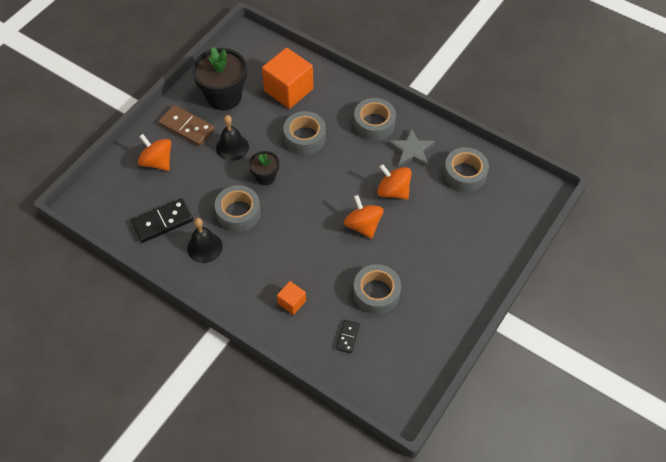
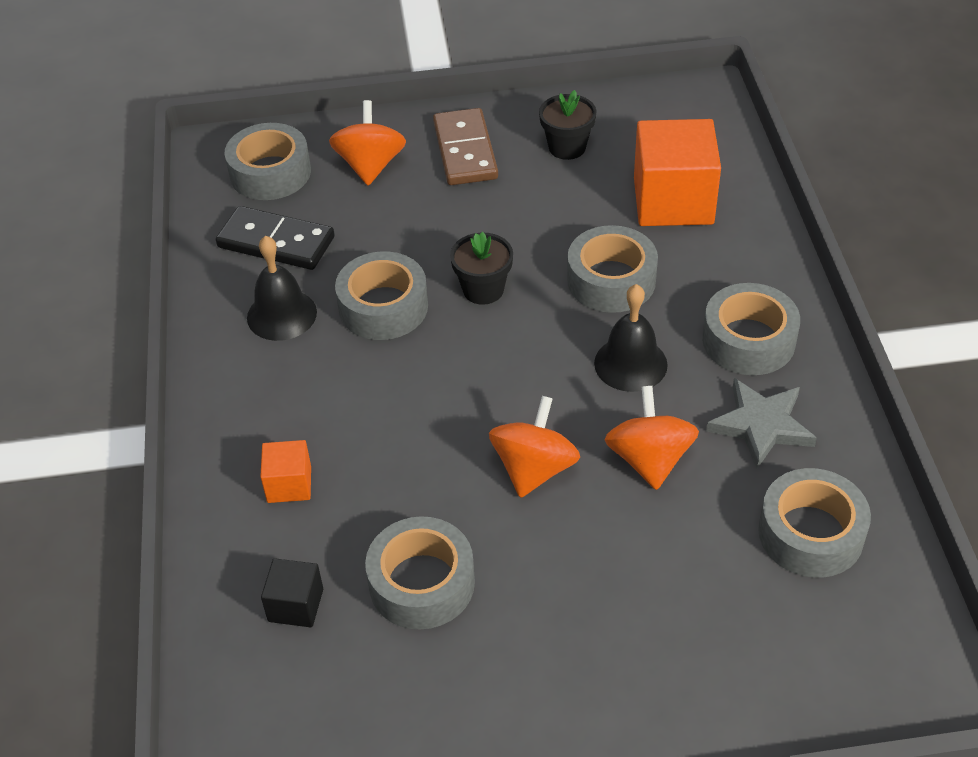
camera: 50 degrees right, 10 degrees down
black flower pot [192,47,247,110] -> black flower pot [539,90,596,160], size x0.53
black bell [216,115,249,161] -> black bell moved to [594,284,668,392]
black domino [336,320,360,353] -> black cube [261,558,323,627]
none -> grey tape [225,123,311,200]

